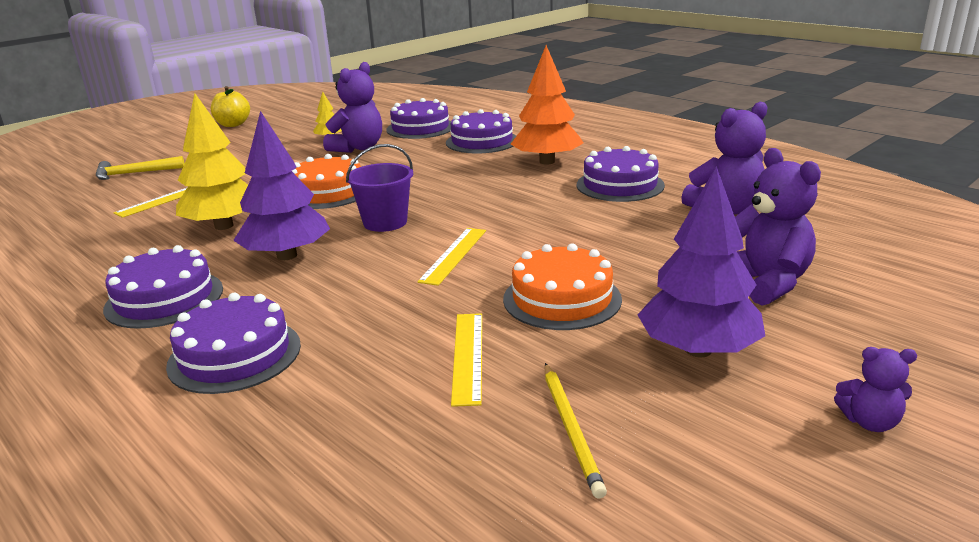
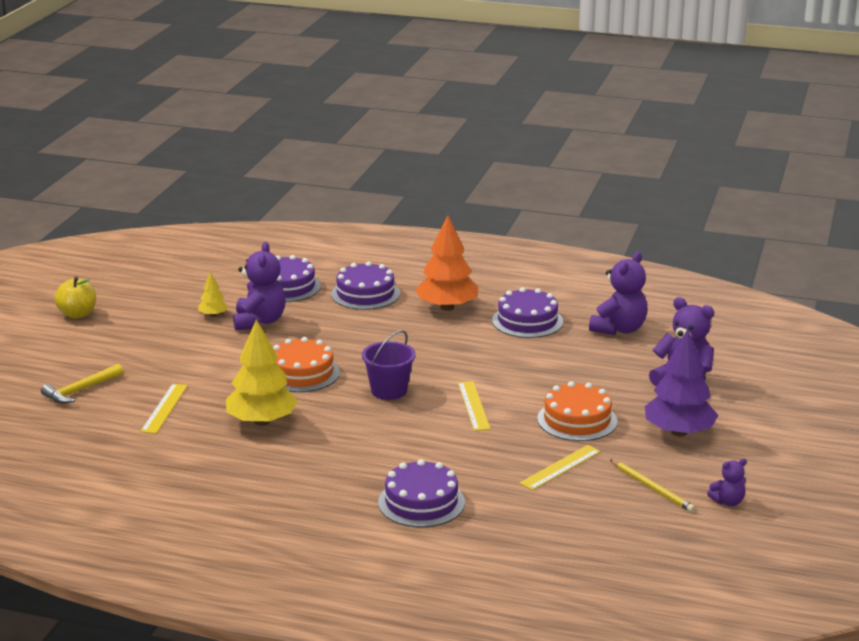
camera: 30 degrees left, 0 degrees up
purple cake [103,245,223,329] -> none
purple tree [233,111,330,260] -> none
yellow ruler [451,313,482,407] -> yellow ruler turned 75 degrees clockwise [520,445,601,490]
purple teddy bear [834,347,917,432] -> purple teddy bear moved to [707,459,747,506]

